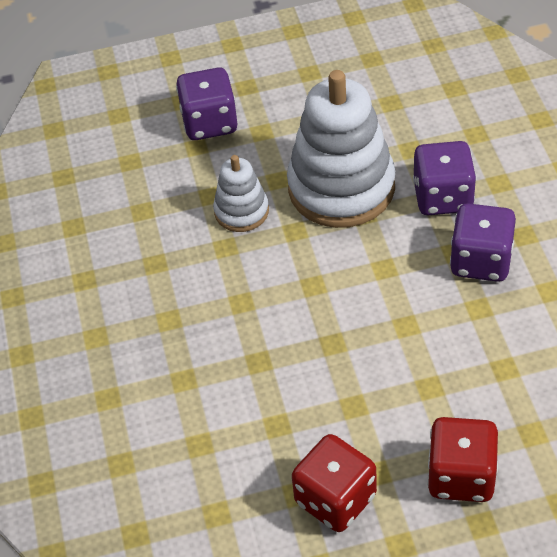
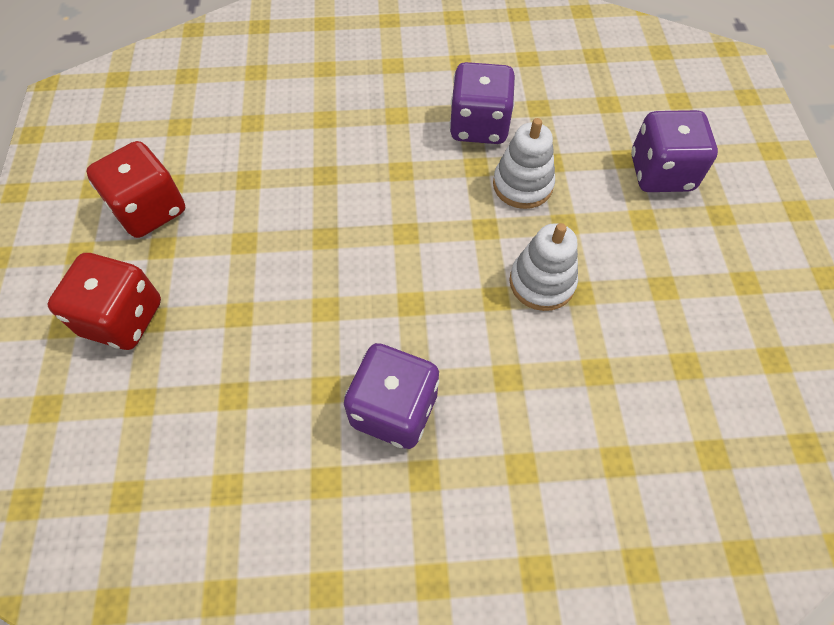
camera: 95 degrees right, 10 degrees up
white stacking toy [287,70,395,228] -> white stacking toy [509,223,578,311], size x0.51
purple dice [413,141,476,215] -> purple dice moved to [449,62,515,144]

